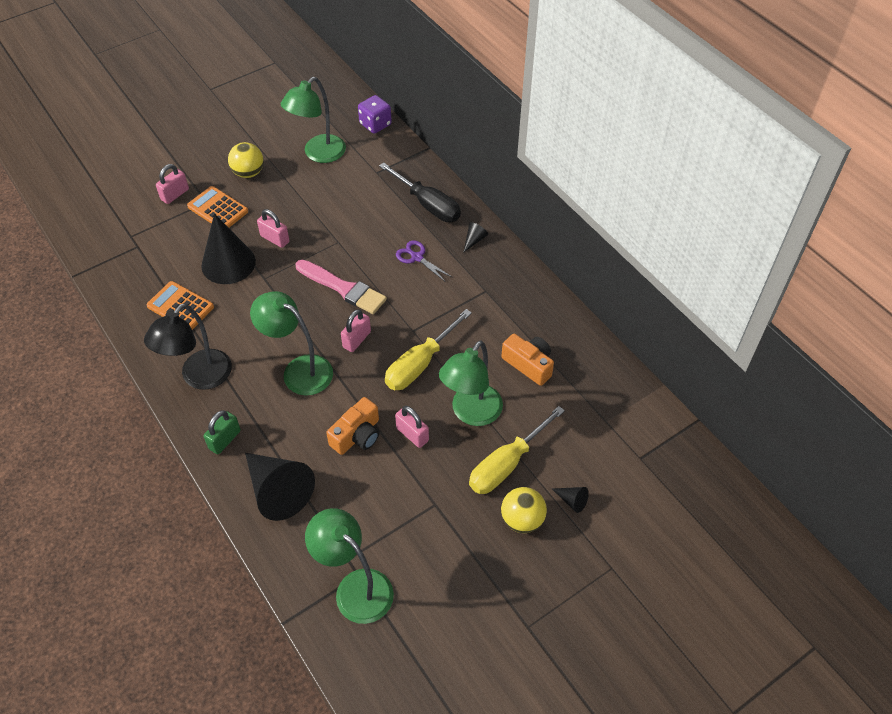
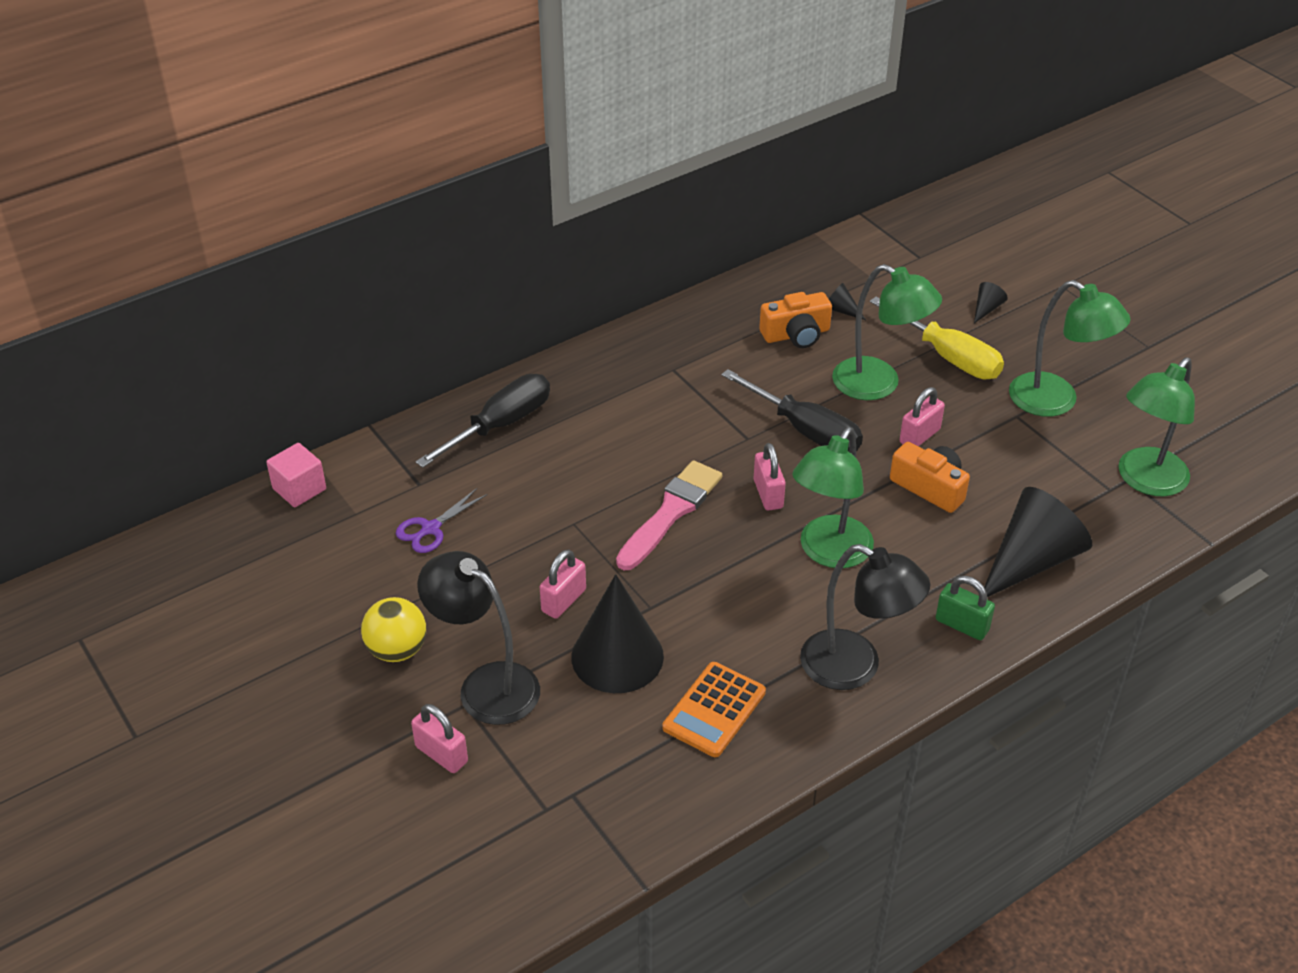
camera: 90 degrees left, 10 degrees down
orange calculator [187,186,248,228] -> black lamp [417,551,540,725]
green lamp [281,77,346,163] -> green lamp moved to [1009,280,1131,417]
pink padlock [341,309,371,352] -> pink padlock turned 45 degrees clockwise [754,443,786,510]
purple dice [358,95,392,134] -> pink cube [266,443,326,507]
yellow screwdriver [385,309,472,390] -> black screwdriver [721,369,863,452]
purple scissors [396,240,453,282] -> purple scissors moved to [396,488,488,553]
black cone [463,222,488,253] -> black cone moved to [829,283,866,320]
orange camera [501,334,554,386] -> orange camera turned 150 degrees counterclockwise [759,292,832,348]
yellow ball [501,487,547,533] -> none

